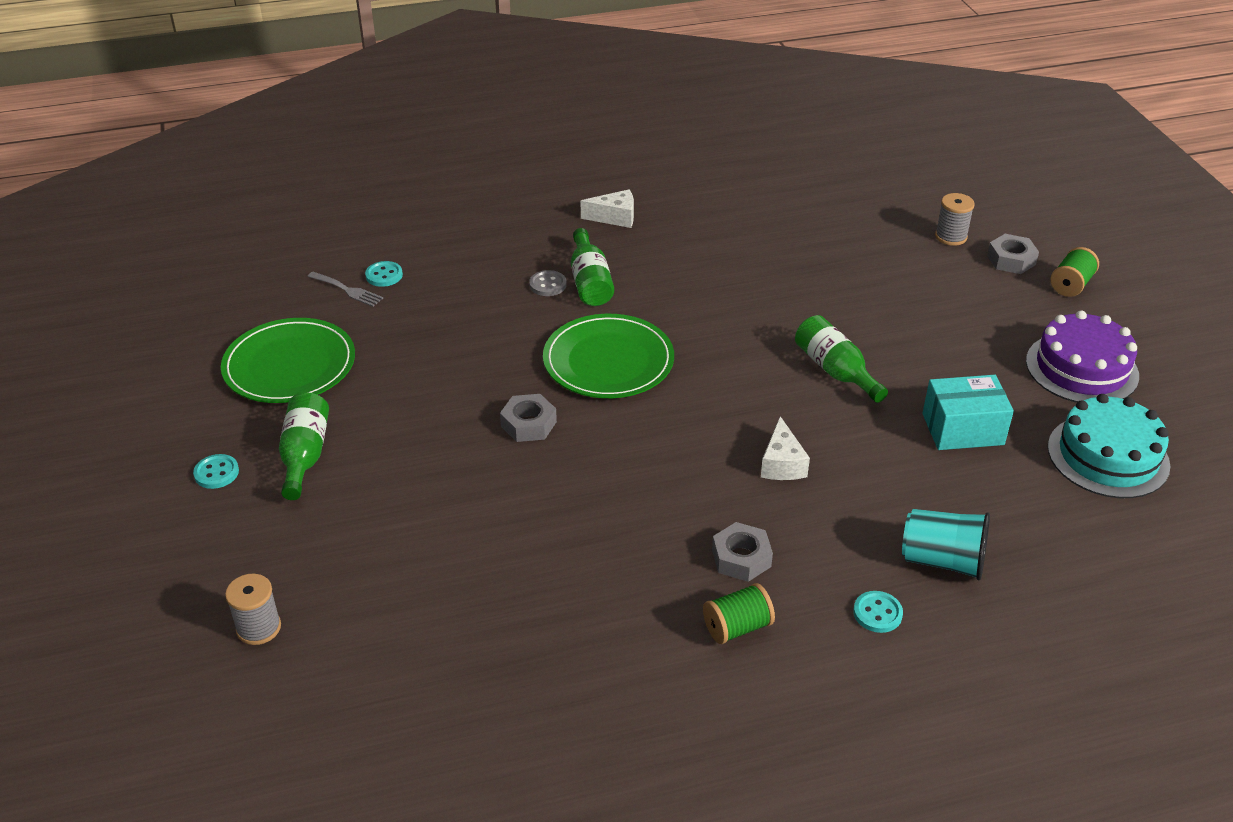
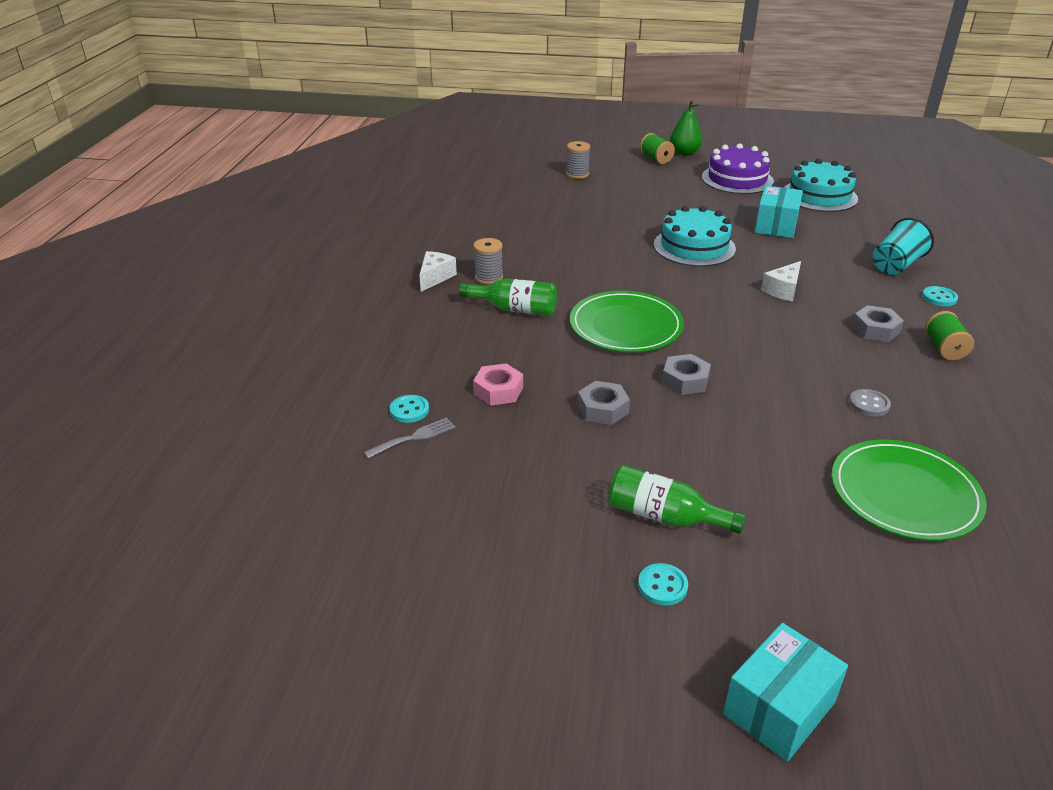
camera: 65 degrees left, 5 degrees down
green plate [221,318,355,403] -> green plate moved to [832,440,987,541]
grey spool [225,574,281,645] -> grey spool moved to [473,238,503,285]
grey button [529,270,566,296] -> grey button moved to [849,389,891,416]
white cheese [761,416,810,480] -> white cheese turned 105 degrees clockwise [761,261,801,302]
green bottle [795,315,888,403] -> turquoise cake [654,206,736,267]
grey nut [987,234,1039,274] -> grey nut moved to [578,381,630,425]
none -> pink nut [473,363,523,406]
none -> green pear [670,100,702,156]
none -> turquoise box [723,623,848,761]

